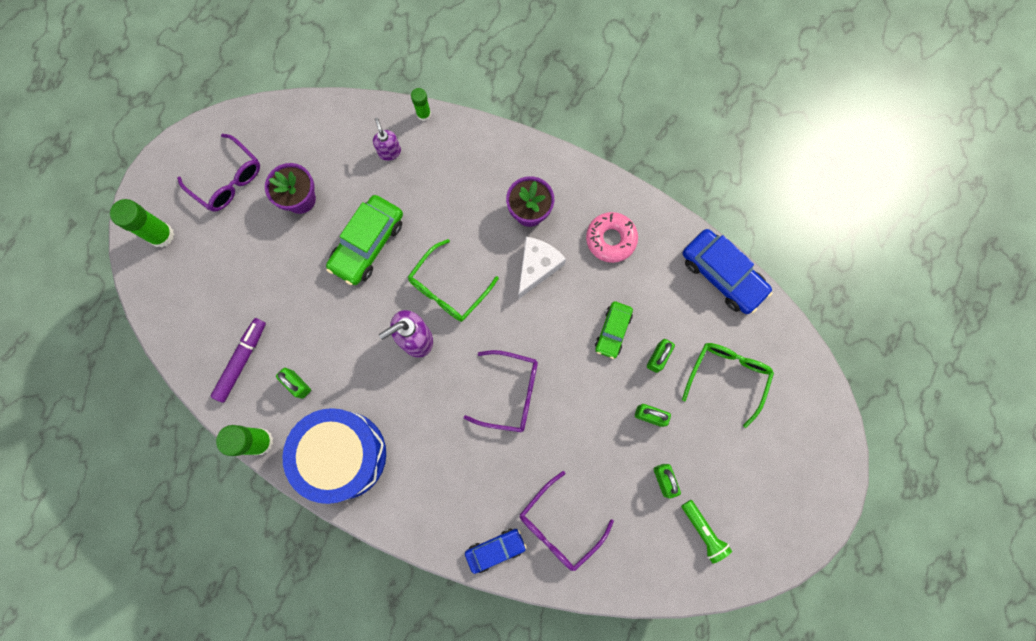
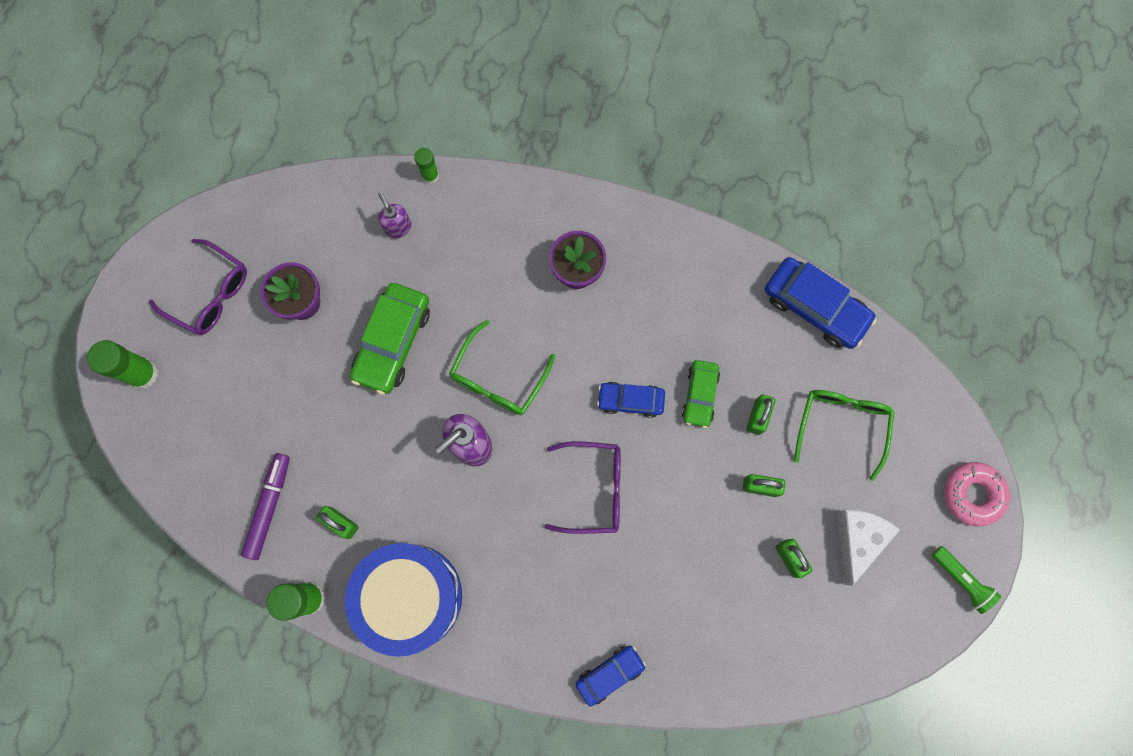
camera: 10 degrees left, 0 degrees up
white cheese [518,237,566,299] -> white cheese moved to [837,510,900,586]
purple glasses [520,471,614,571] -> none
pink donut [586,212,638,263] -> pink donut moved to [944,462,1010,526]
green flashlight [682,500,732,564] -> green flashlight moved to [932,546,1001,614]
none -> blue car [597,382,665,418]

